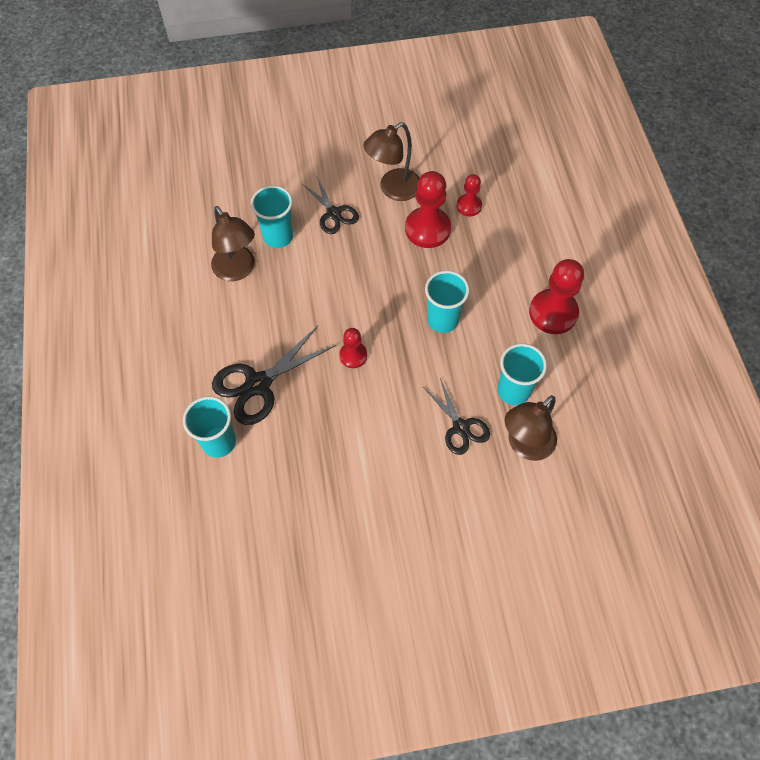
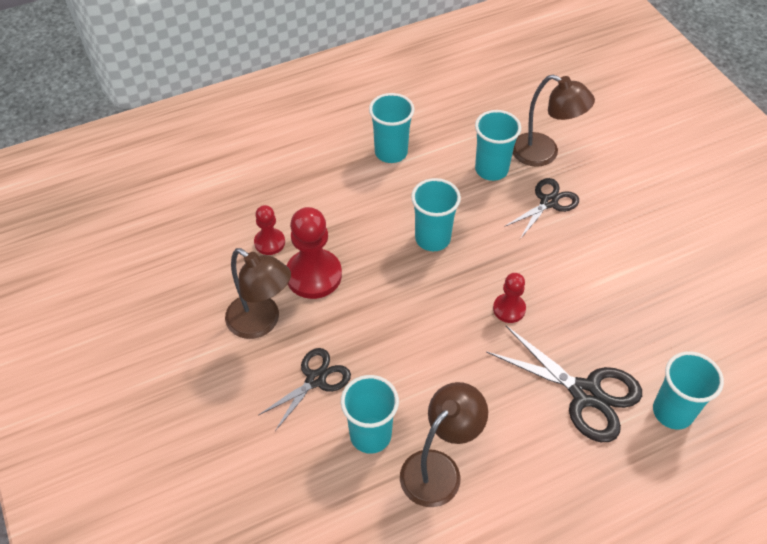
camera: 105 degrees left, 10 degrees down
red pawn [529,259,584,334] -> turquoise cup [369,93,414,163]

